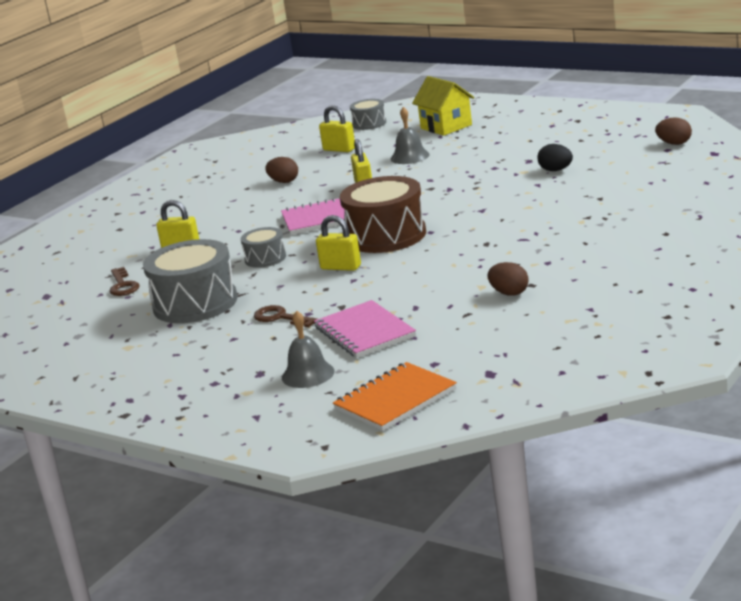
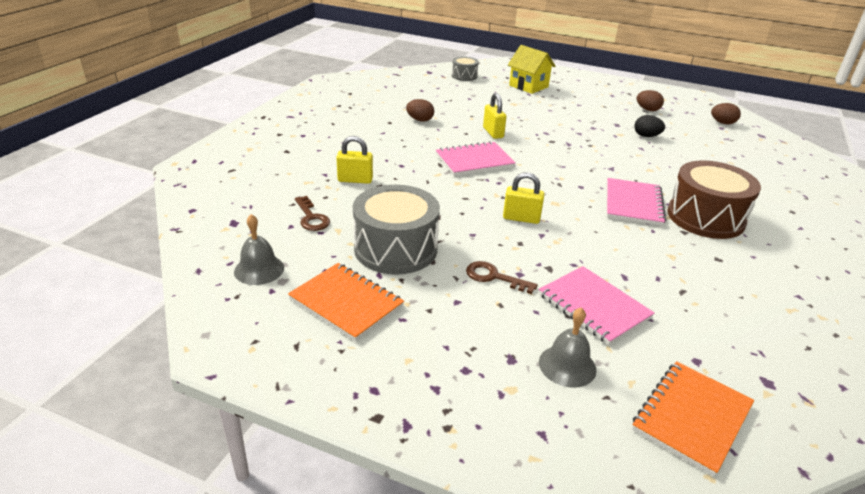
camera: 15 degrees left, 10 degrees up
grey drum [241,227,286,268] -> none
yellow padlock [319,105,355,152] -> none
brown drum [340,176,426,253] -> brown drum moved to [667,160,761,239]
grey bell [391,107,429,164] -> grey bell moved to [234,214,284,285]
brown egg [488,262,529,296] -> brown egg moved to [636,90,664,111]
none -> orange notebook [288,263,404,341]
none -> pink notebook [607,178,666,226]

